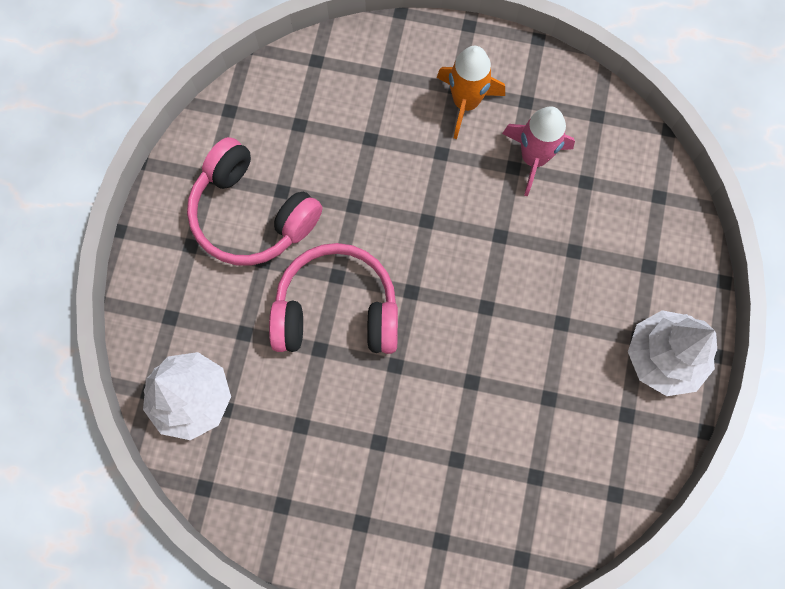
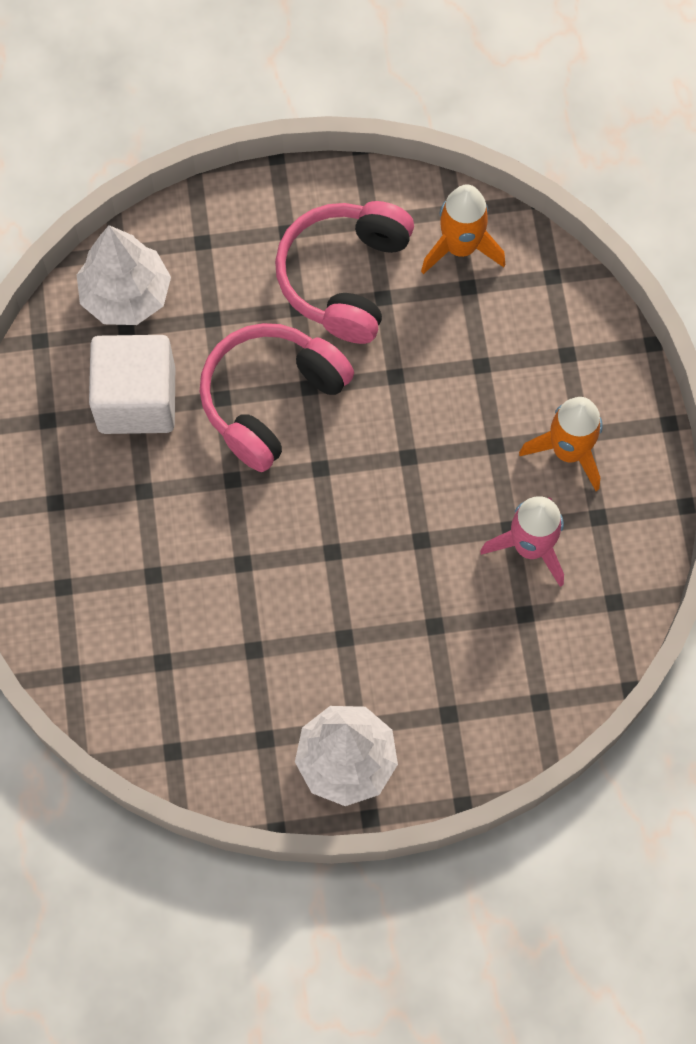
camera: 70 degrees right, 5 degrees down
pink headphones [269,243,398,354] -> pink headphones turned 120 degrees counterclockwise [200,323,354,472]
none -> white cube [89,335,175,434]
none -> orange rocket [421,184,505,274]

